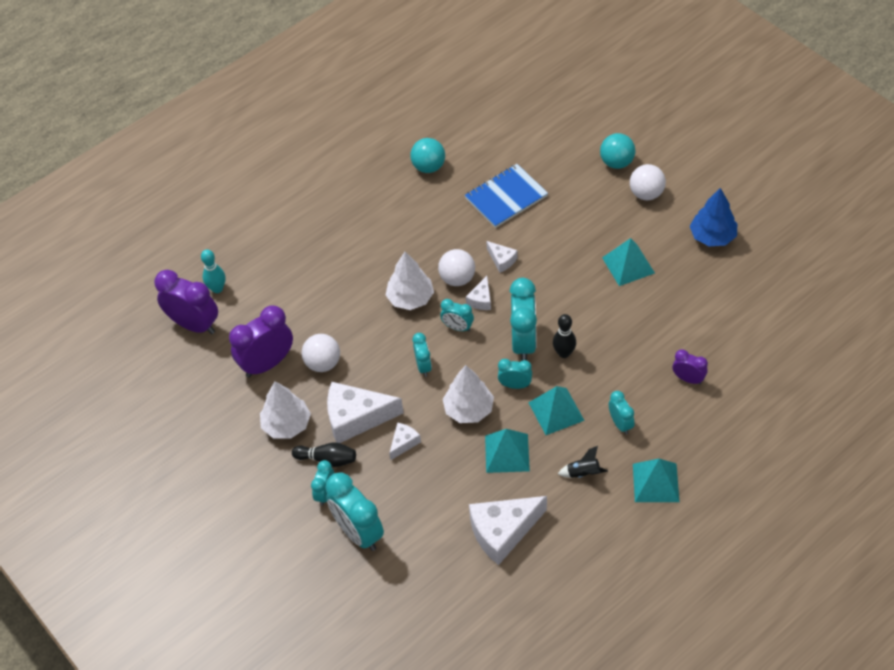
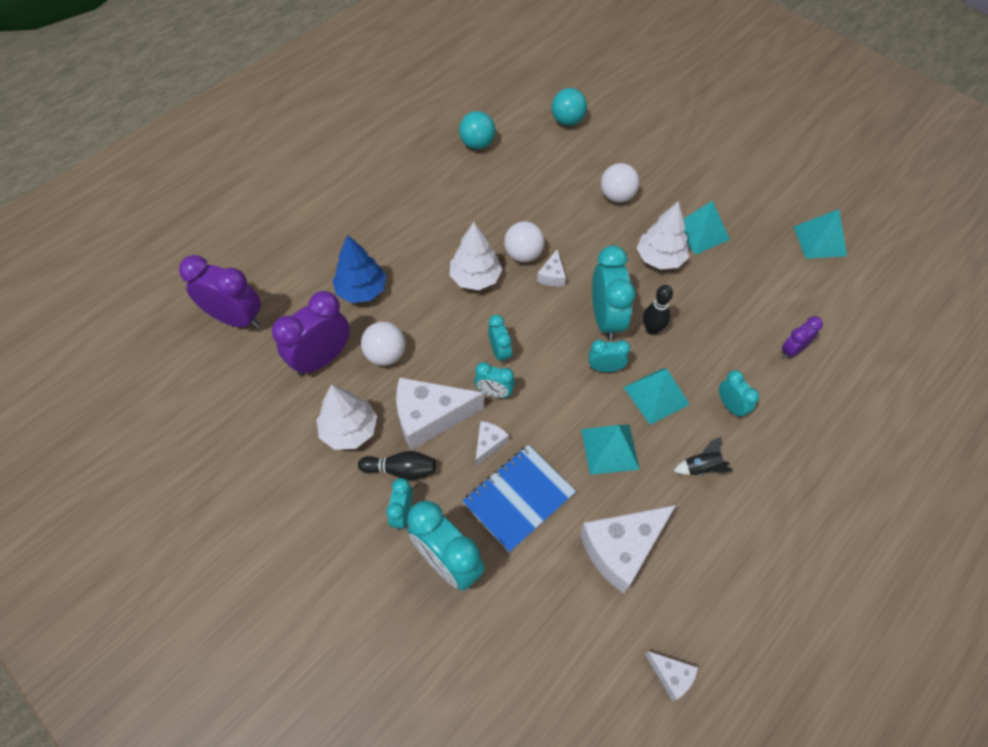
camera: 10 degrees left, 5 degrees up
turquoise bowling pin [201,249,225,293] -> none
turquoise clock [440,299,474,332] -> turquoise clock moved to [474,362,515,398]
white tree [443,365,494,423] -> white tree moved to [637,201,689,270]
blue notebook [464,164,548,228] -> blue notebook moved to [462,445,576,553]
white cheese [486,241,518,273] -> white cheese moved to [645,651,698,701]
turquoise ball [600,133,636,169] -> turquoise ball moved to [551,88,587,126]
white ball [630,164,666,200] -> white ball moved to [601,163,639,203]
turquoise pyramid [633,459,679,502] -> turquoise pyramid moved to [794,209,847,259]
purple clock [673,349,708,385] -> purple clock turned 60 degrees counterclockwise [782,316,823,359]
blue tree [690,188,737,246] -> blue tree moved to [332,235,386,303]

